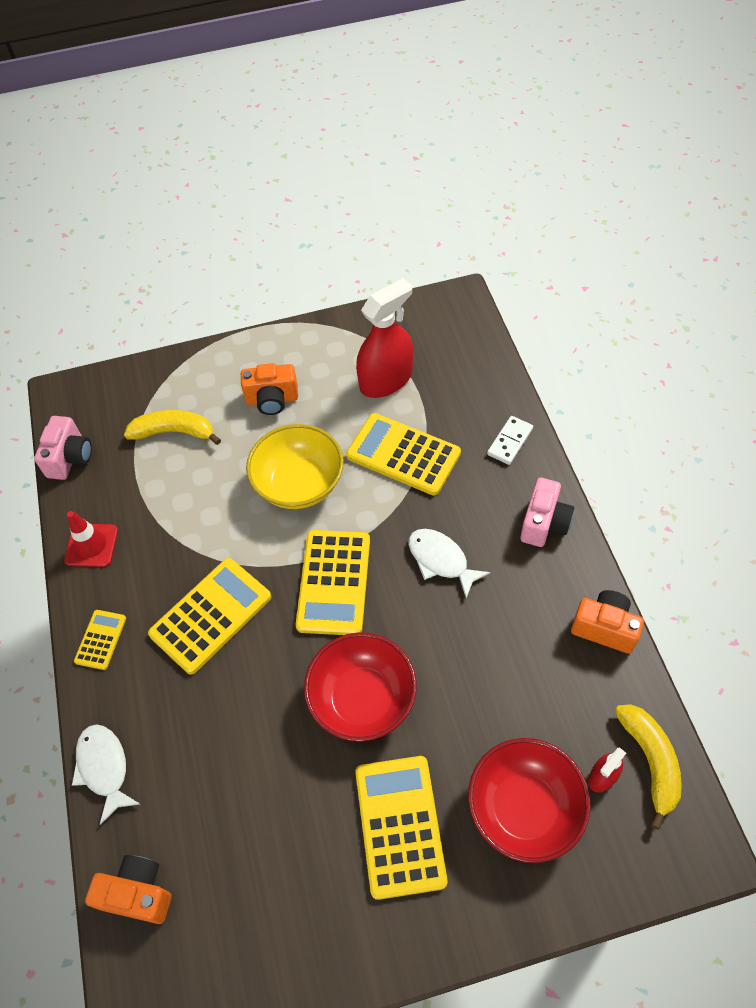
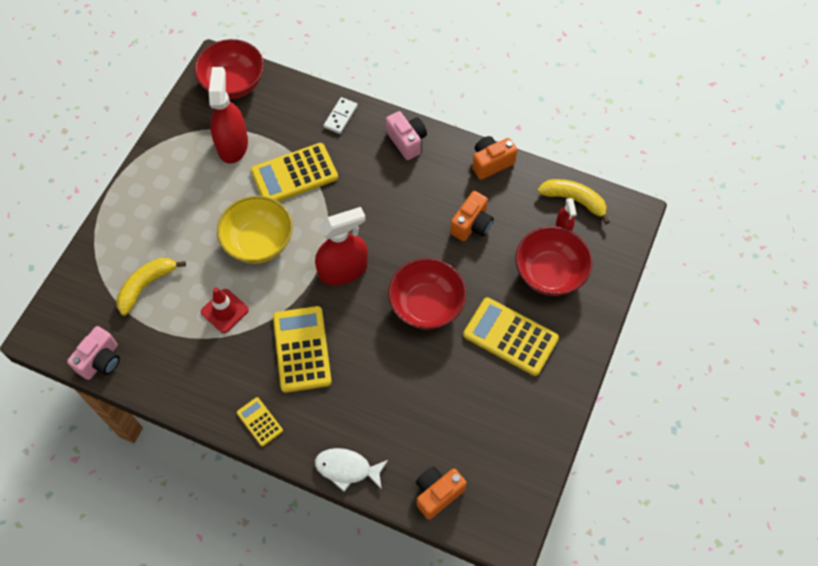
camera: 55 degrees left, 5 degrees up
pink camera [34,416,92,480] -> pink camera turned 75 degrees clockwise [67,326,120,380]
red traffic cone [64,511,118,567] -> red traffic cone moved to [201,287,249,333]
orange camera [241,363,298,415] -> orange camera moved to [450,191,494,241]
yellow calculator [296,530,370,635] -> red spray bottle [315,207,368,285]
white fish [408,529,491,598] -> none
white domino [487,416,533,465] -> white domino turned 45 degrees clockwise [324,97,358,134]
none -> red bowl [194,39,264,99]

